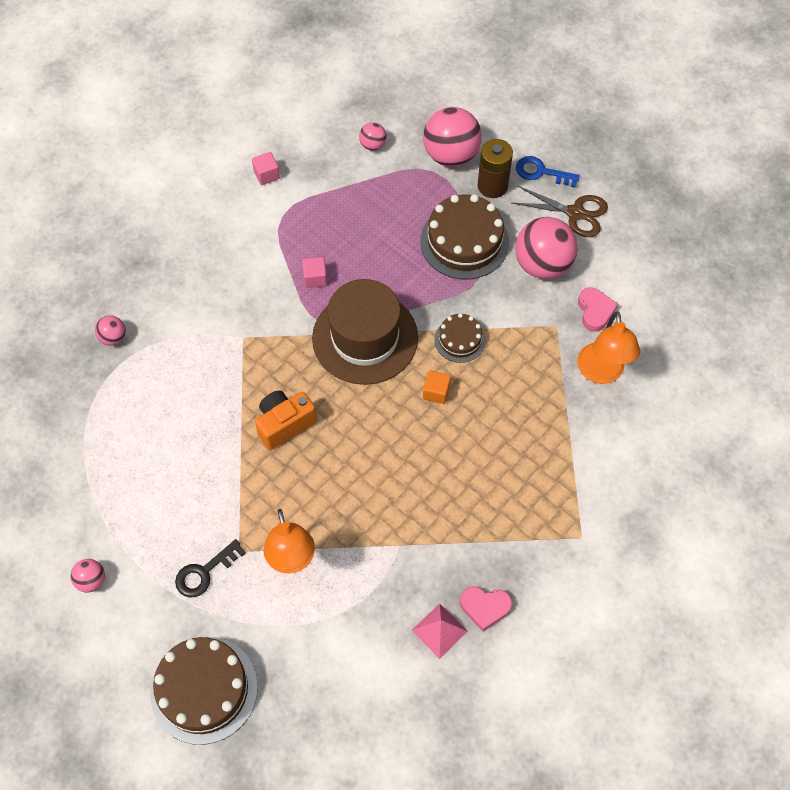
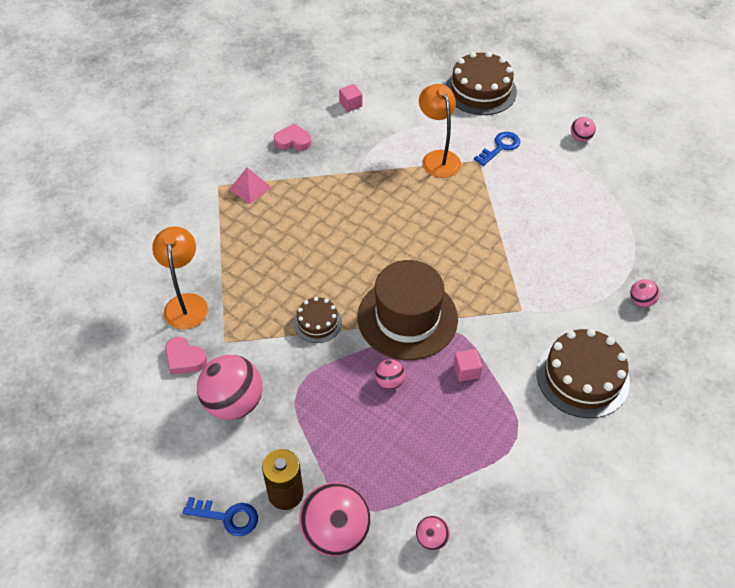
camera: 175 degrees right, 10 degrees down
black key [175,539,246,598] -> blue key [474,132,520,166]
pink cube [252,152,280,185] -> pink cube moved to [339,84,362,112]
orange camera [255,390,317,450] -> none
pink pyramid [411,603,468,659] -> pink pyramid moved to [229,167,271,204]
brown cake [420,194,509,280] -> brown cake moved to [537,329,630,418]
orange cube [423,370,451,404] -> none
brown scissors [512,186,608,237] -> none
pink heart [578,287,618,332] -> pink heart turned 45 degrees counterclockwise [165,337,207,375]
none -> pink ball [375,359,405,390]

